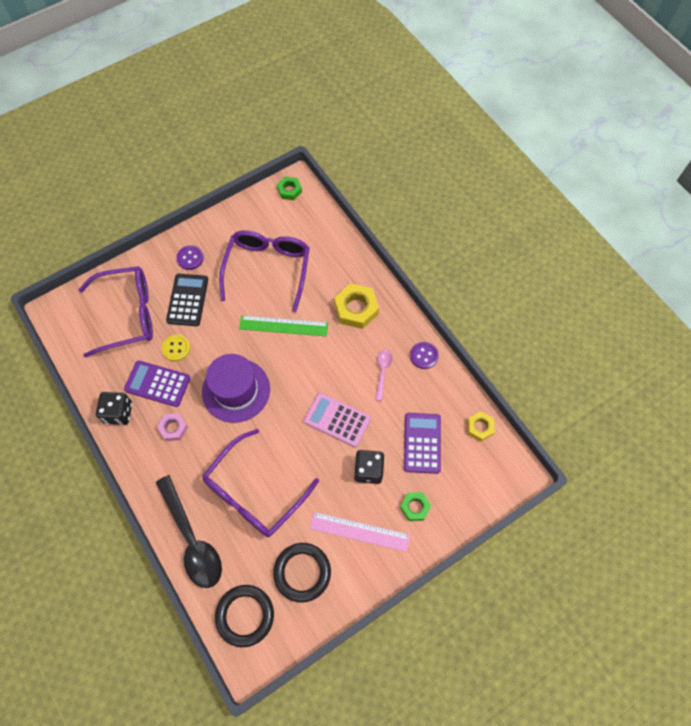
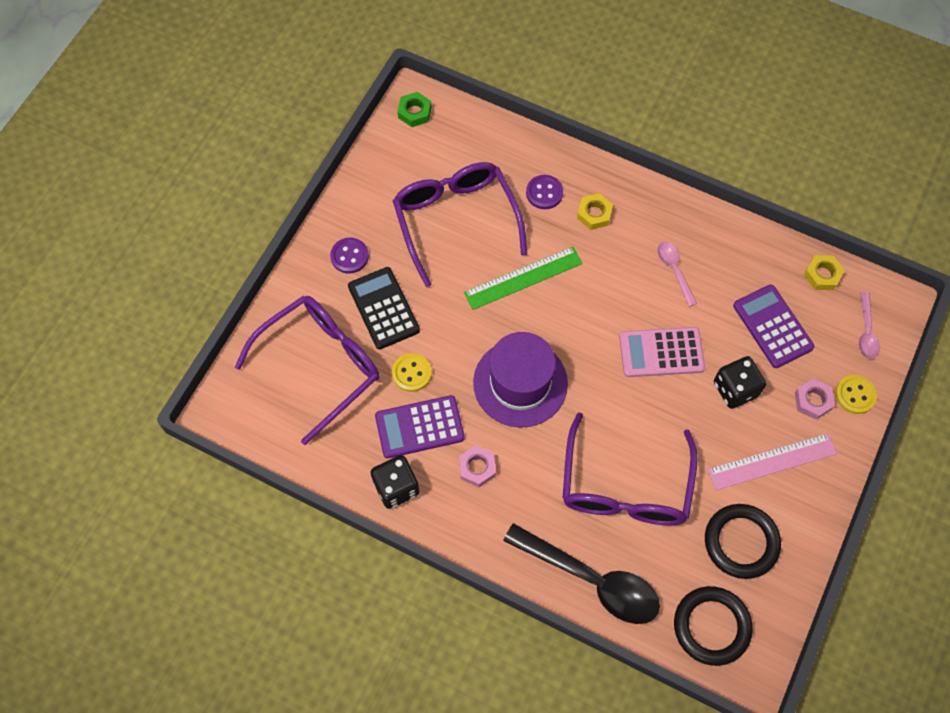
camera: 30 degrees left, 0 degrees up
yellow nut [334,283,379,329] -> yellow nut [577,193,613,230], size x0.59
green nut [400,492,431,521] -> pink nut [795,378,835,420]
purple button [410,342,439,369] -> purple button moved to [526,175,563,209]
none -> yellow button [835,375,877,414]
none -> pink spoon [859,292,880,359]

